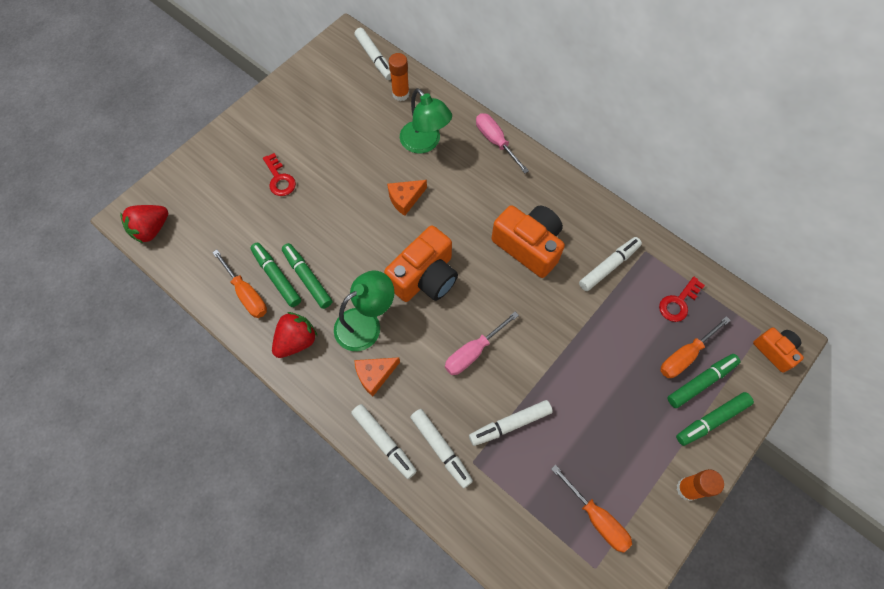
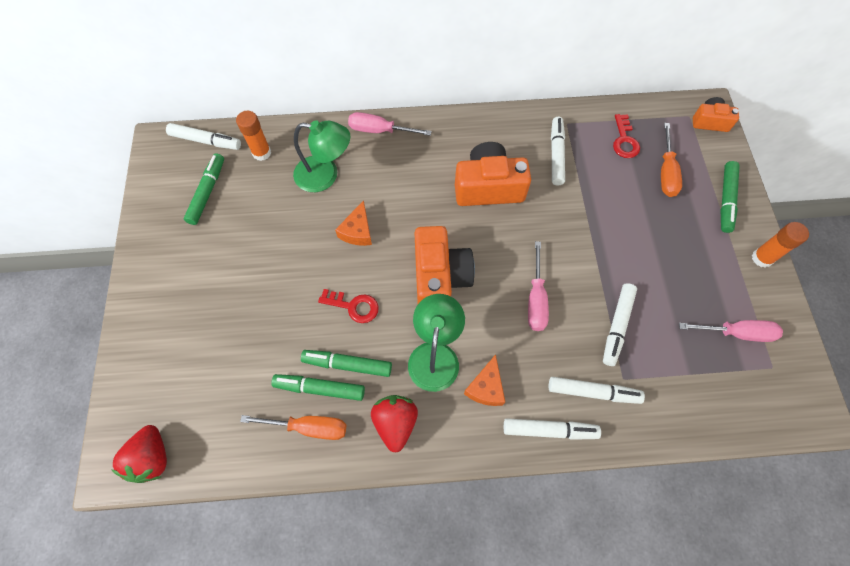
camera: 45 degrees left, 0 degrees up
red key [263,153,296,196] -> red key moved to [318,289,379,323]
orange screwdriver [551,465,632,552] -> pink screwdriver [679,320,783,342]
green marker [667,354,740,408] -> green marker moved to [184,153,224,225]

